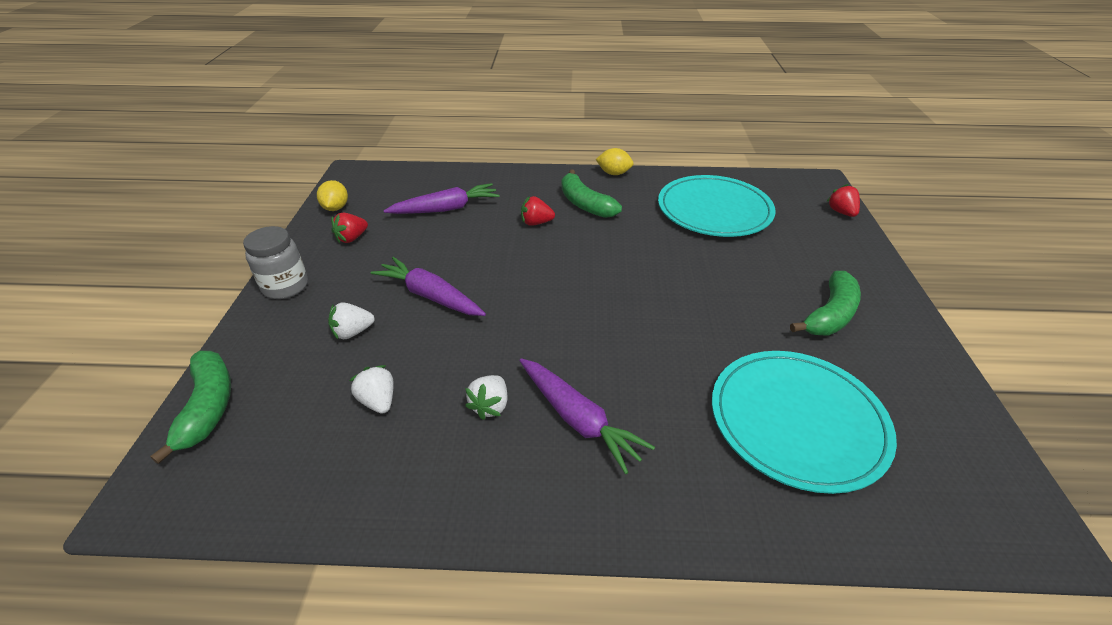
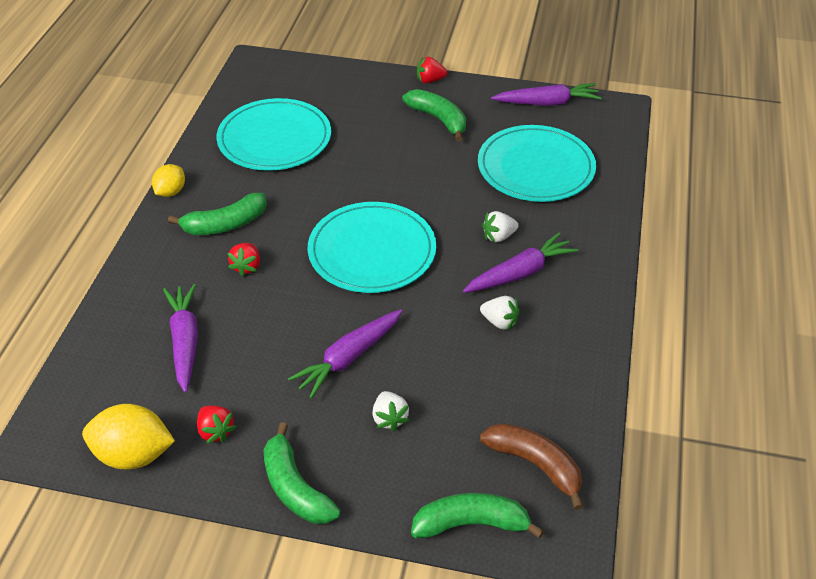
camera: 80 degrees left, 5 degrees up
grey jar [243,226,308,299] -> green banana [264,422,340,524]
yellow lemon [317,180,348,211] -> yellow lemon [82,404,175,469], size x1.65
white strawberry [349,365,394,414] -> white strawberry moved to [482,211,519,243]
red strawberry [826,184,860,217] -> red strawberry moved to [417,57,447,83]
none -> turquoise plate [308,202,436,293]
none -> brown banana [480,423,584,510]
none -> purple carrot [491,83,602,106]

